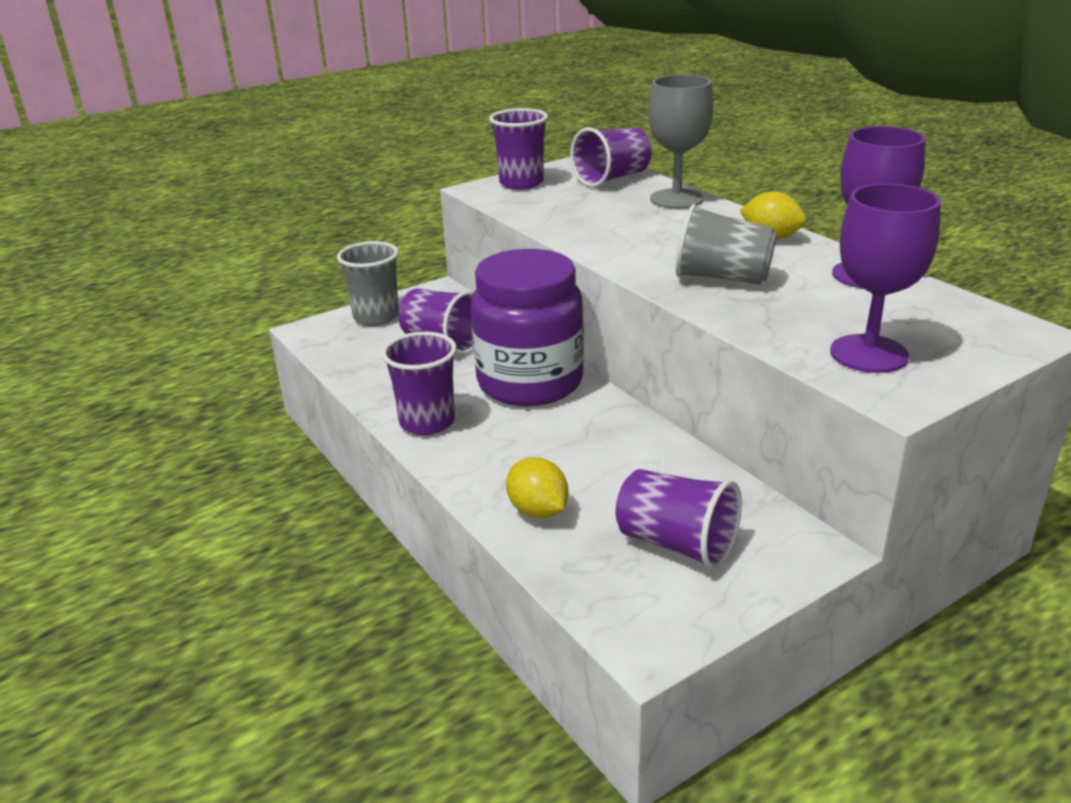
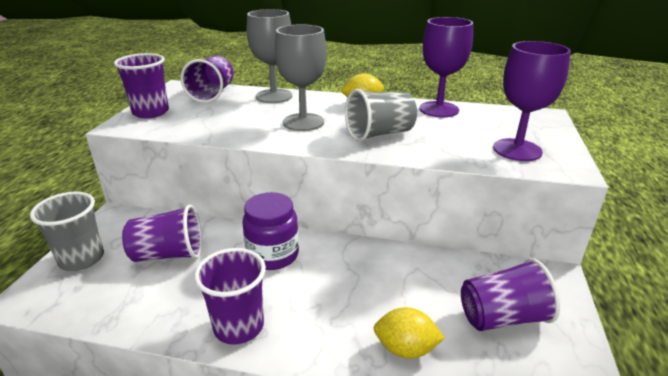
camera: 45 degrees left, 0 degrees up
purple jar [471,249,584,406] -> purple jar [242,192,299,270], size x0.61
none -> grey goblet [275,24,327,131]

